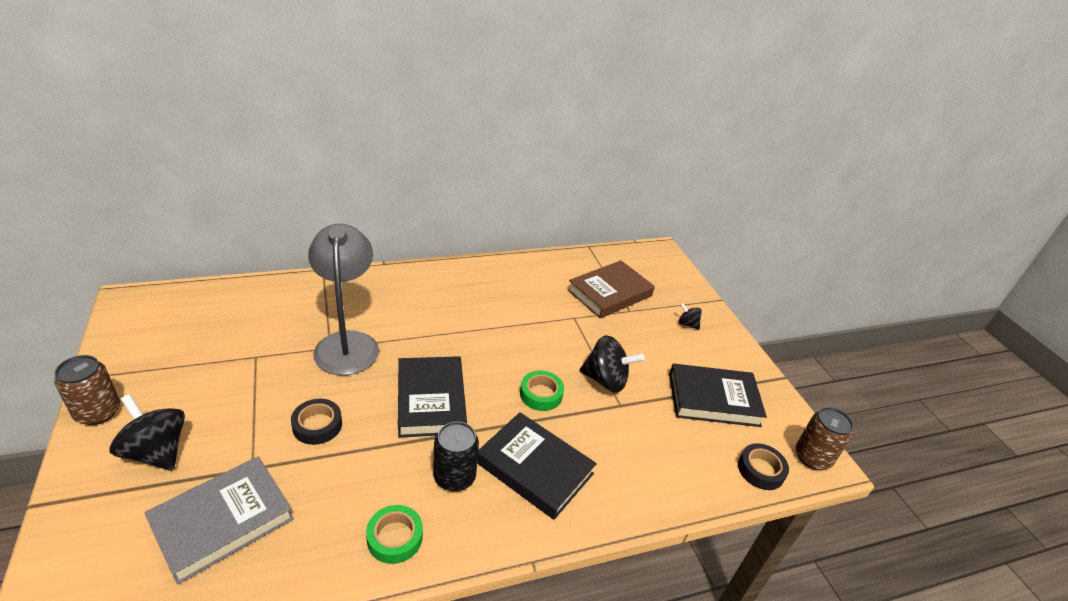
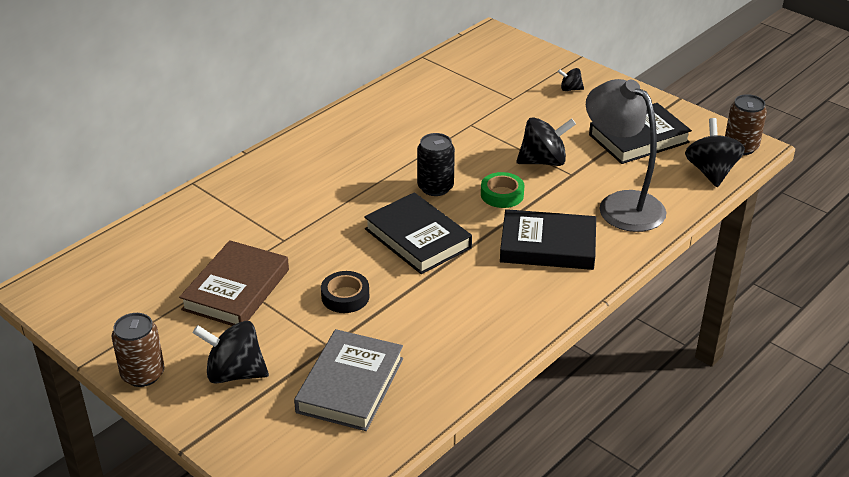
camera: 25 degrees left, 0 degrees up
grey lamp [308,223,379,375] -> grey lamp moved to [586,79,666,232]
green tape [366,505,423,564] -> none
black can [433,421,479,491] -> black can moved to [417,133,455,196]
brown book [567,260,655,318] -> brown book moved to [179,240,289,326]
black tape [738,443,789,490] -> black spinning top [685,118,745,187]

